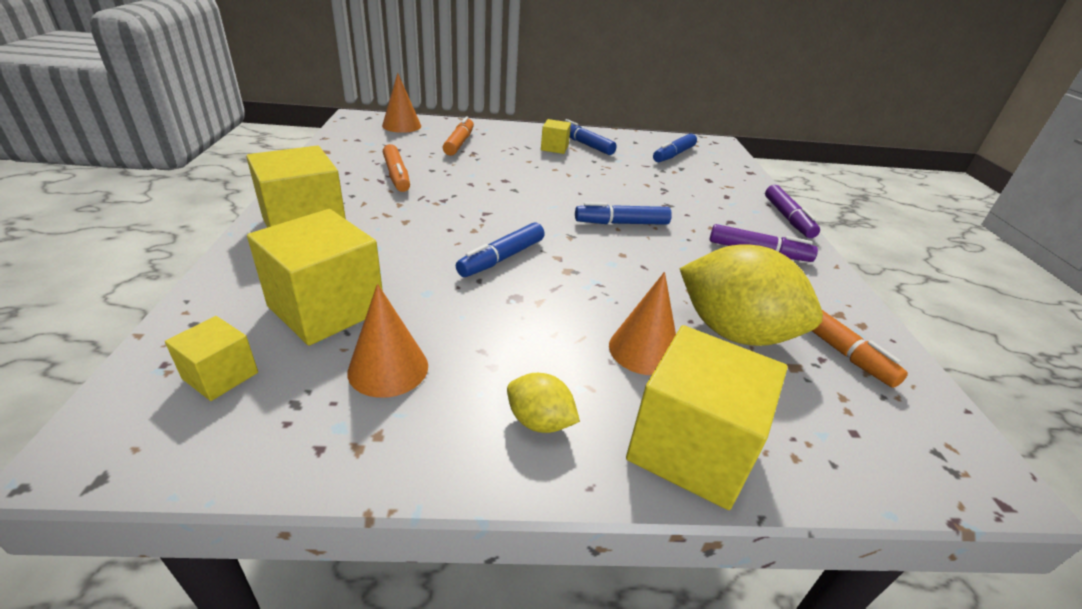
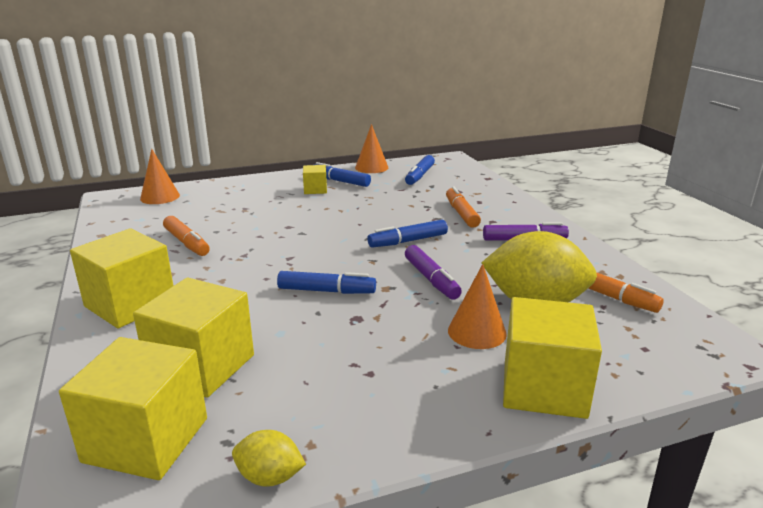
camera: 15 degrees left, 10 degrees down
yellow cube [165,316,258,401] -> yellow cube [59,337,207,480], size x1.95
orange cone [347,284,428,398] -> orange cone moved to [355,124,388,173]
orange marker [443,116,474,156] -> orange marker moved to [446,186,481,228]
blue marker [456,222,545,277] -> blue marker turned 105 degrees counterclockwise [277,271,376,294]
yellow lemon [507,373,580,433] -> yellow lemon moved to [232,430,306,487]
purple marker [765,185,820,238] -> purple marker moved to [405,245,462,299]

